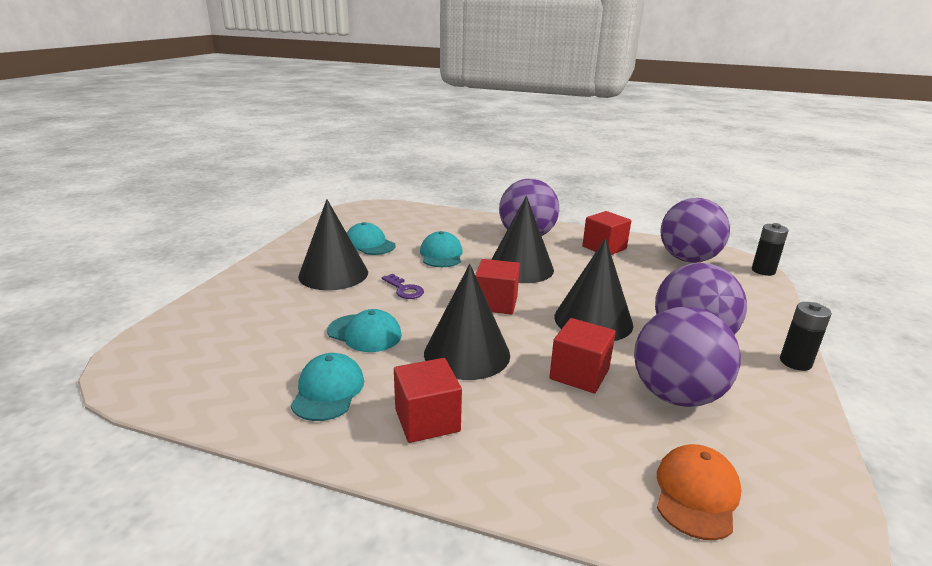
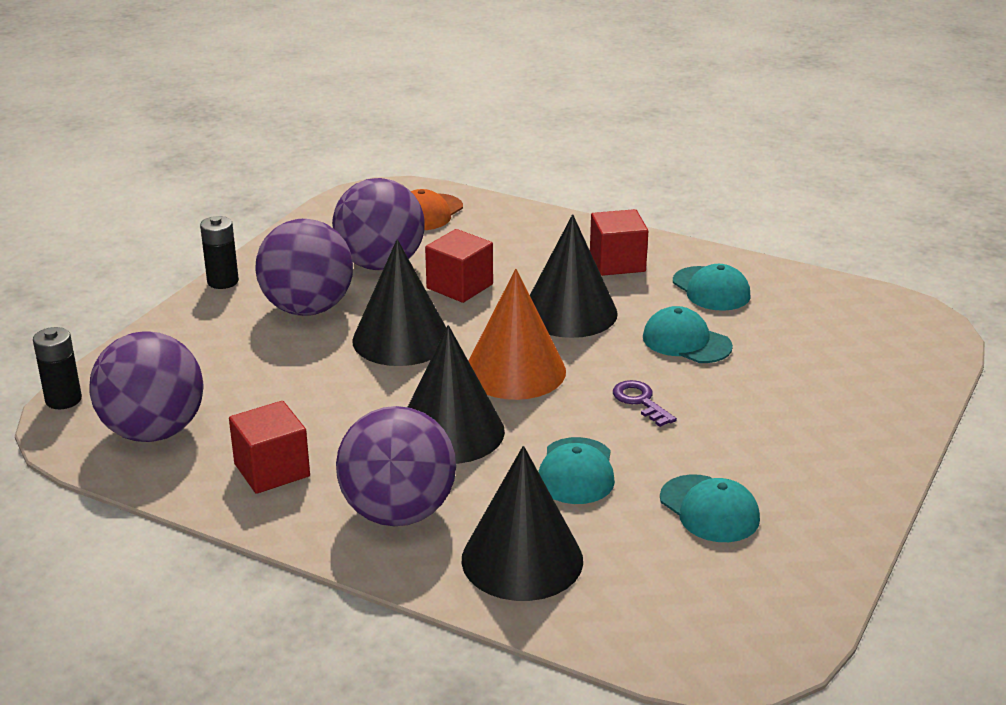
camera: 170 degrees left, 5 degrees up
turquoise cap [291,353,364,421] -> turquoise cap turned 45 degrees counterclockwise [673,264,751,311]
black cone [298,199,368,290] -> black cone moved to [462,446,583,601]
red cube [475,259,520,315] -> orange cone [468,269,566,400]

